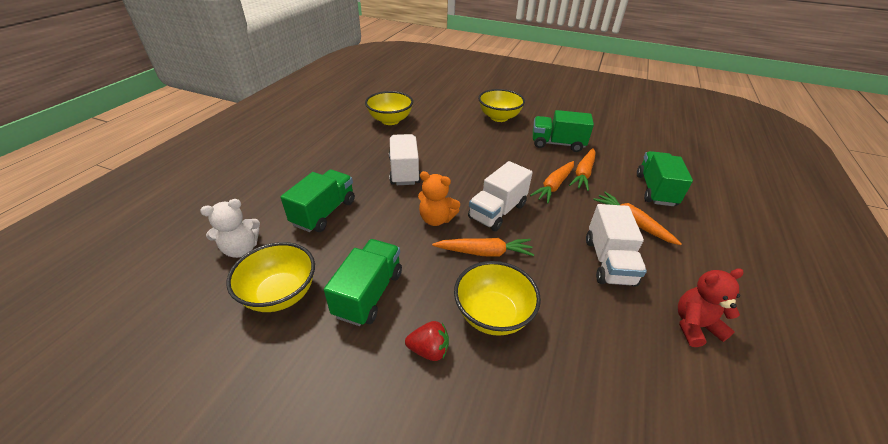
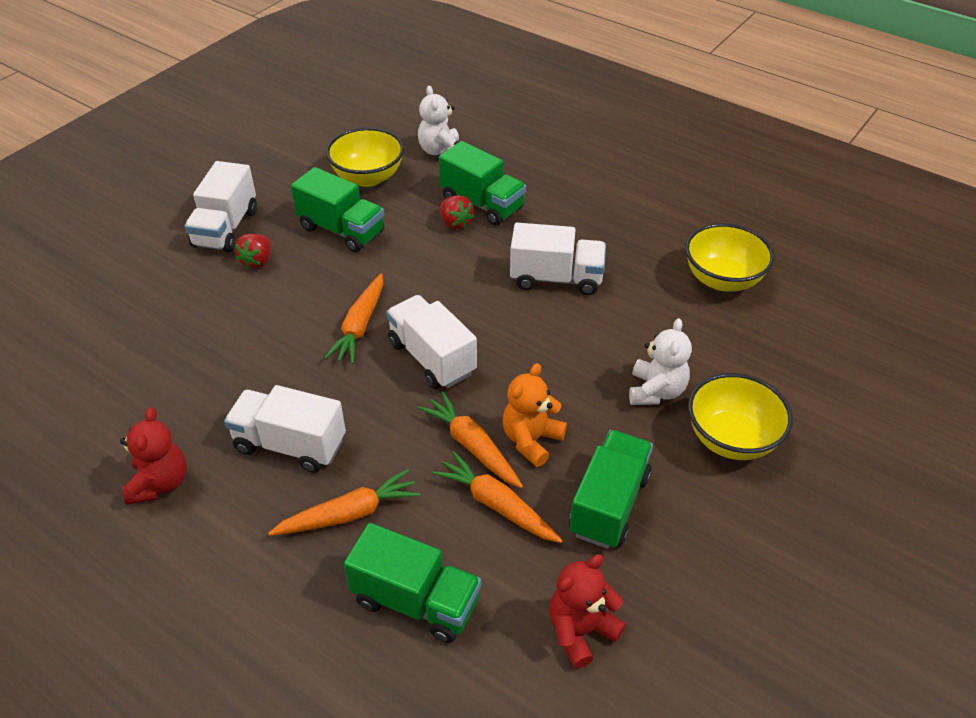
camera: 105 degrees right, 5 degrees up
orange teddy bear [418,171,460,226] -> orange teddy bear moved to [502,363,567,467]
yellow bowl [454,261,541,336] -> none
none -> white truck [184,161,257,252]
none -> red strawberry [440,195,474,229]
none -> red teddy bear [549,554,626,669]
none -> white teddy bear [629,318,692,405]

